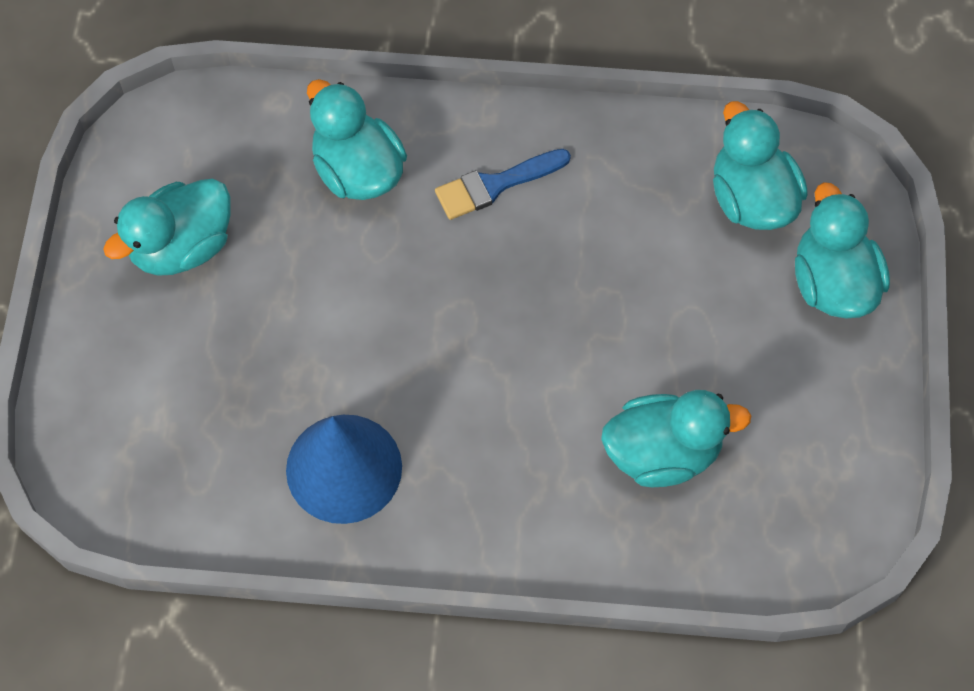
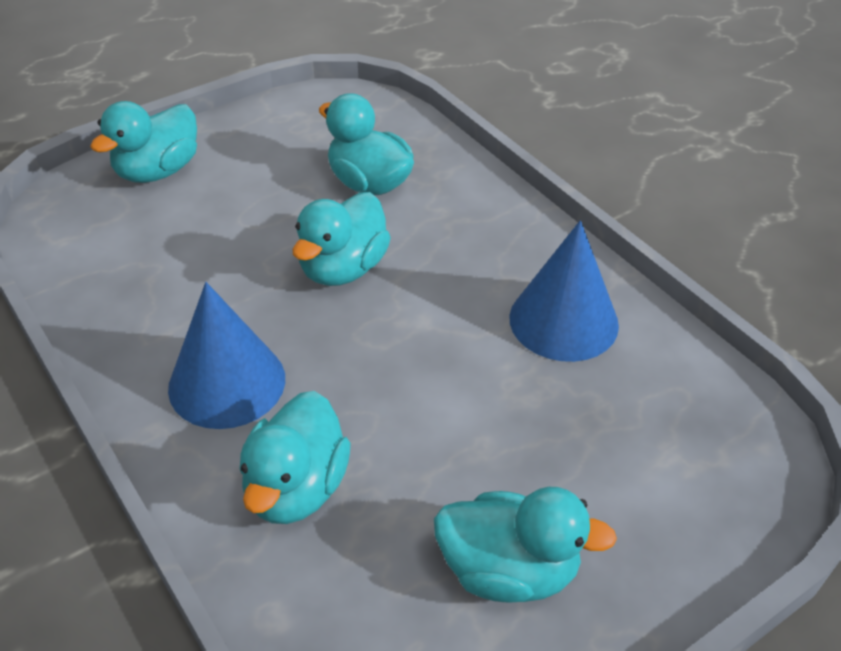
camera: 130 degrees left, 20 degrees down
blue brush [435,149,571,220] -> blue cone [168,282,285,429]
turquoise duck [713,101,808,230] -> turquoise duck moved to [292,192,391,286]

